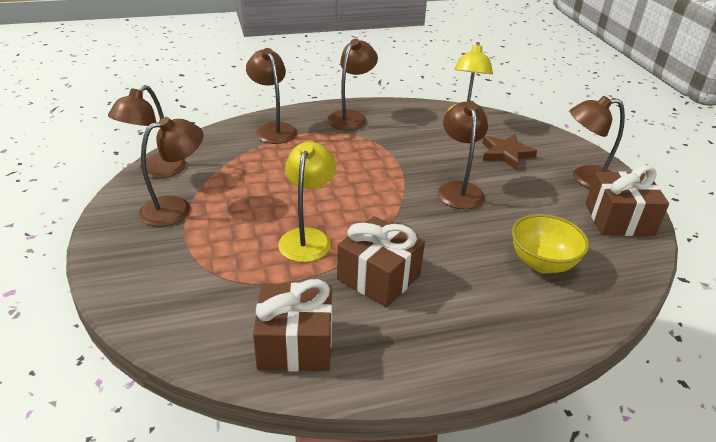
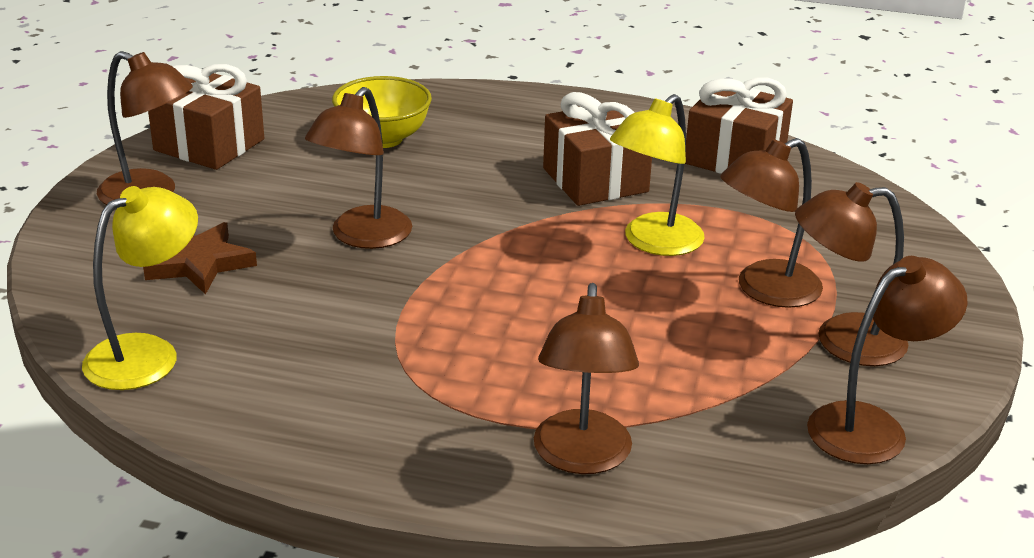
camera: 150 degrees left, 5 degrees down
brown lamp [327,39,378,130] -> brown lamp moved to [720,138,823,308]

